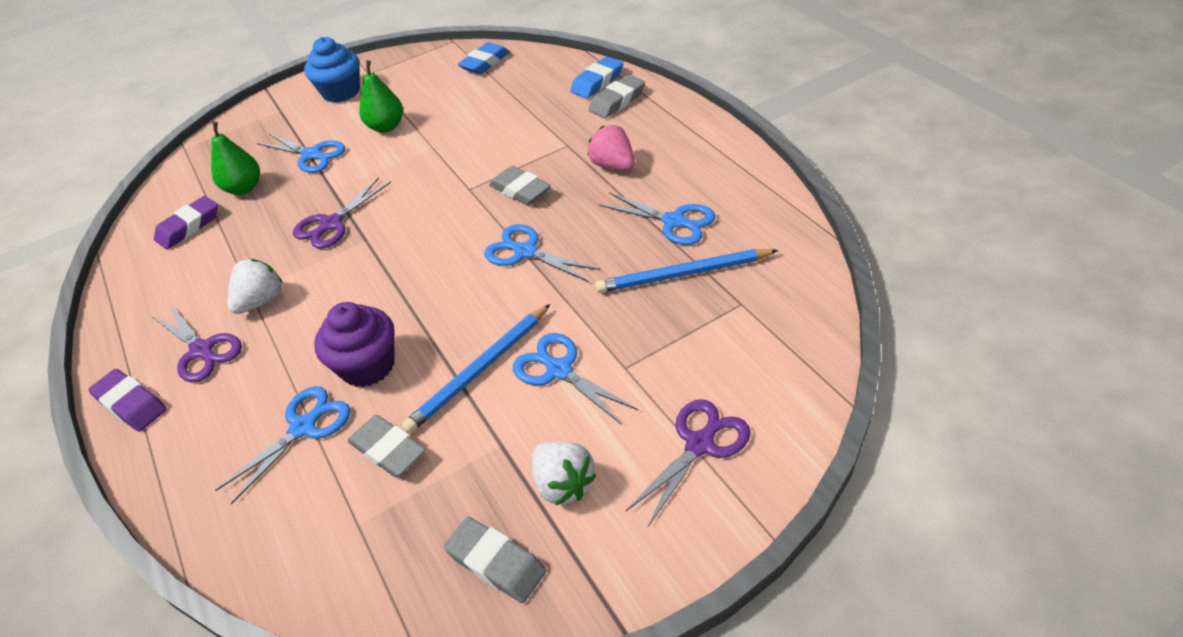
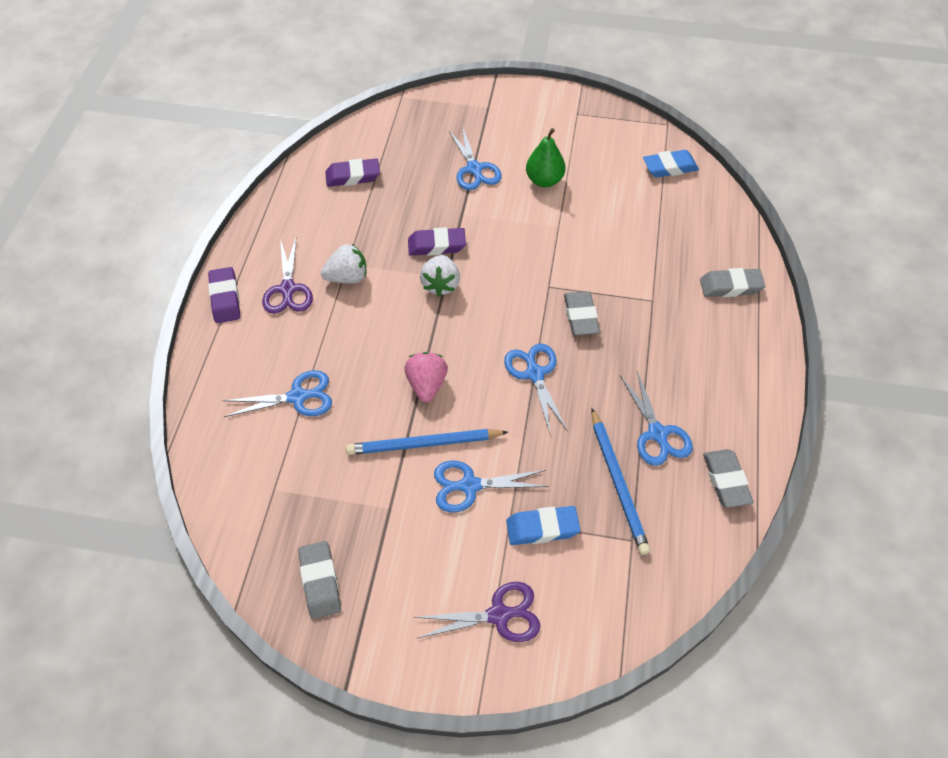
camera: 35 degrees right, 10 degrees up
green pear [211,122,260,195] -> none
purple scissors [293,177,391,249] -> purple eraser [408,227,466,256]
blue cupcake [304,37,360,103] -> none
purple cupcake [314,302,395,387] -> none
grey eraser [348,415,426,477] -> grey eraser moved to [703,449,754,508]
blue scissors [513,333,638,425] -> blue scissors turned 90 degrees counterclockwise [434,460,549,512]
white strawberry [532,441,597,506] -> white strawberry moved to [420,255,460,297]
blue eraser [570,56,623,98] -> blue eraser moved to [506,506,580,545]
pink strawberry [588,125,635,171] -> pink strawberry moved to [405,352,448,402]
blue pencil [596,249,778,293] -> blue pencil turned 135 degrees counterclockwise [591,408,650,555]

